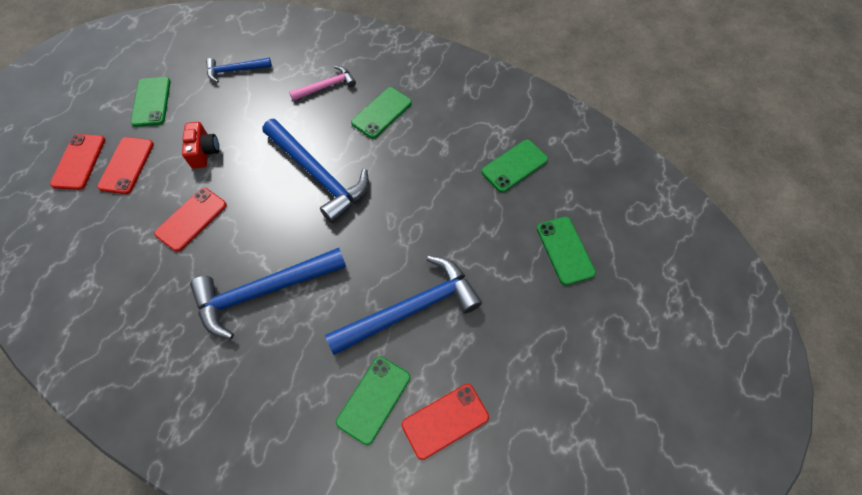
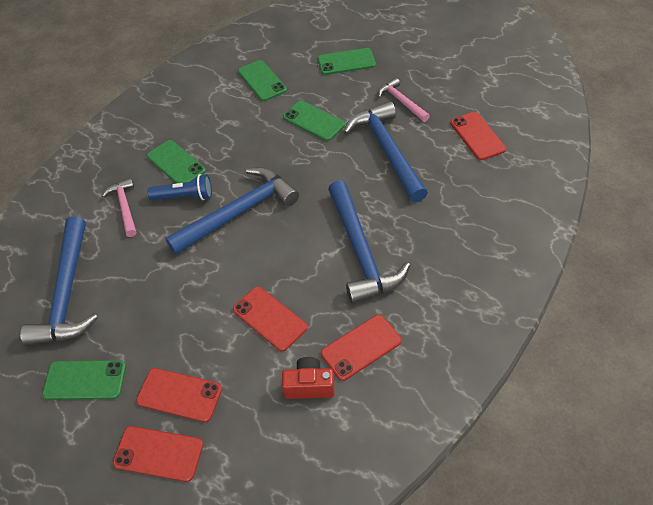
camera: 80 degrees left, 10 degrees down
red camera [182,122,219,169] -> red camera moved to [282,357,334,399]
blue hammer [206,57,272,83] -> blue hammer [20,216,98,346], size x1.88
green phone [336,356,410,445] -> green phone moved to [283,101,345,141]
none -> blue flashlight [148,174,212,201]
none -> red phone [321,315,402,381]
none -> pink hammer [378,78,430,122]

